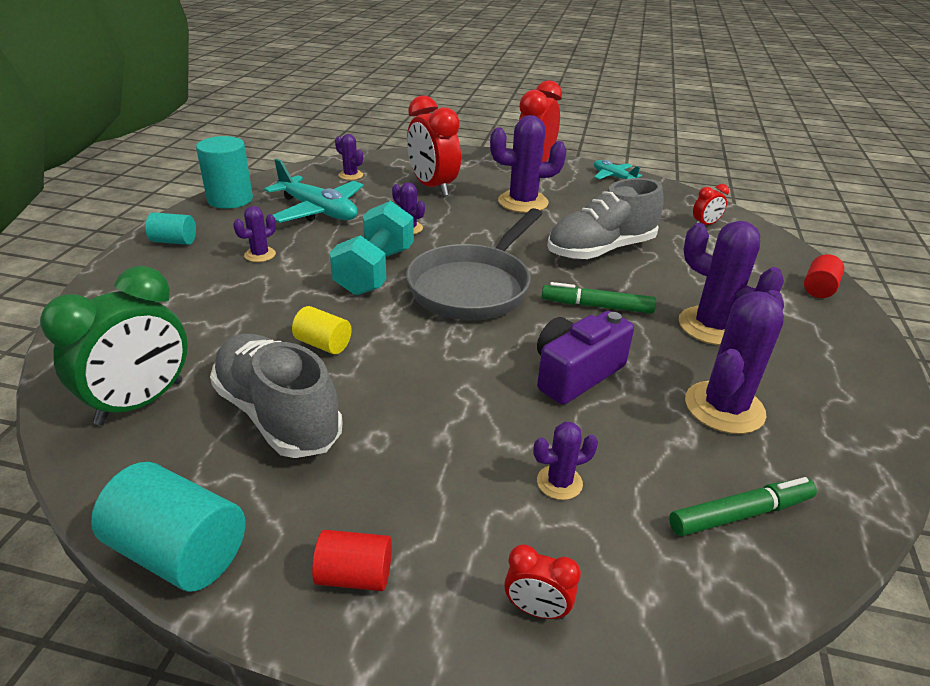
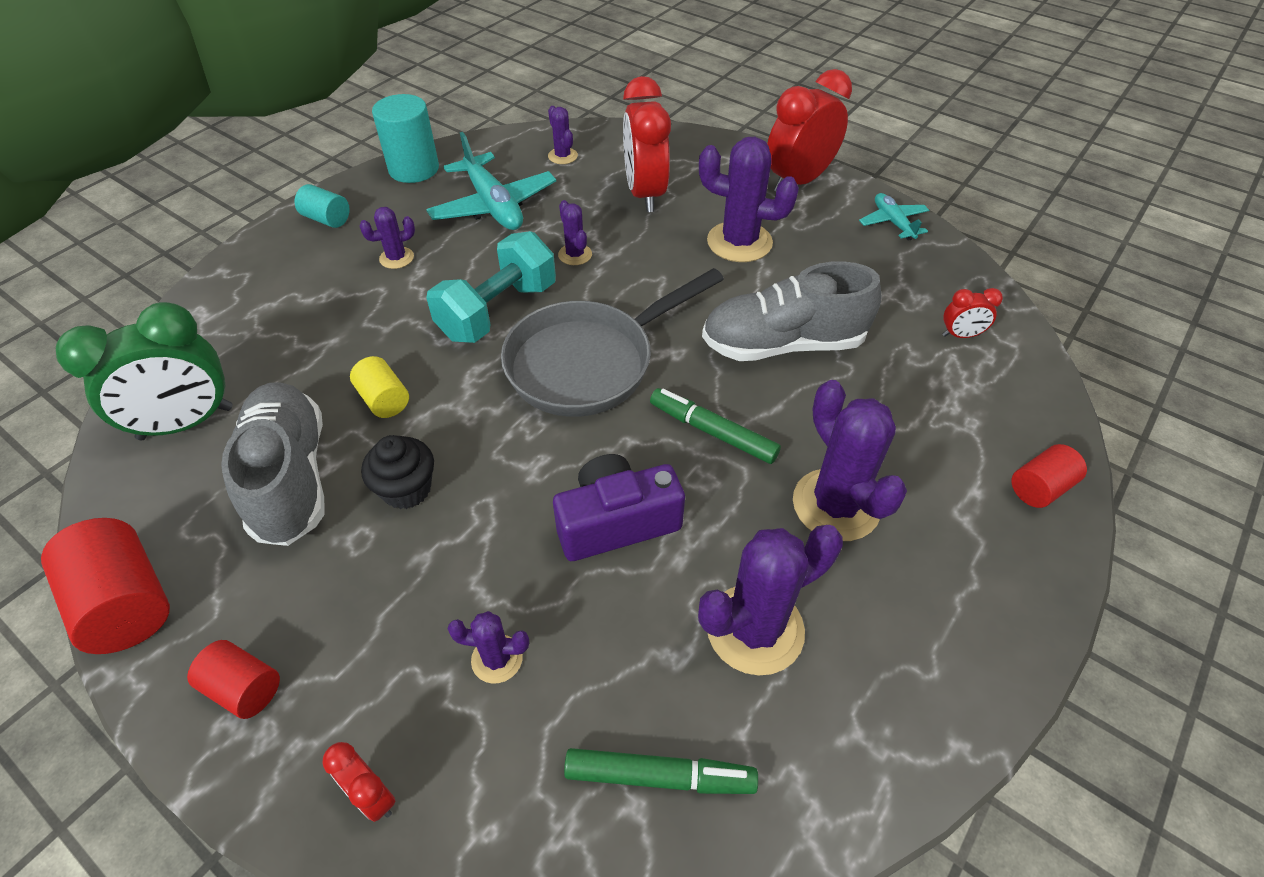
camera: 25 degrees right, 15 degrees up
turquoise cylinder [91,462,245,591] -> red cylinder [41,518,170,654]
none -> black cupcake [361,435,434,509]

